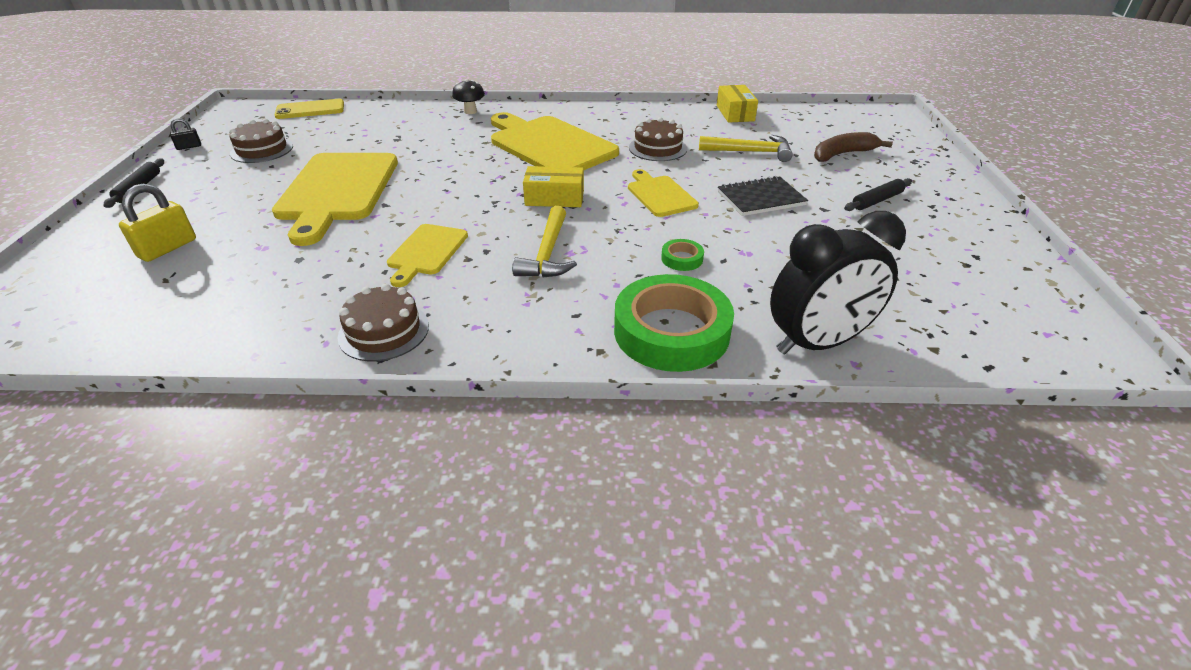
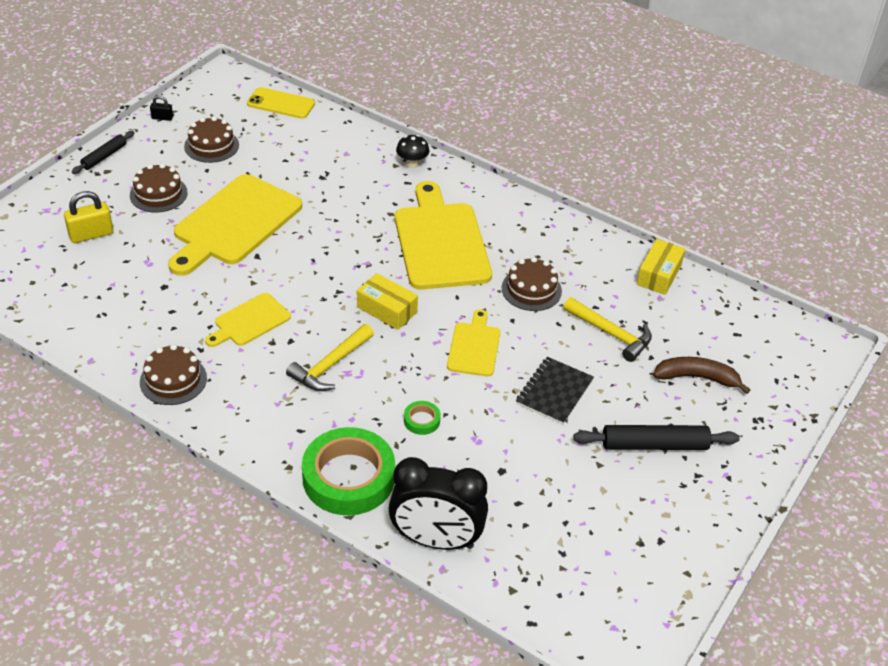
camera: 30 degrees right, 5 degrees up
black notebook [718,176,808,216] -> black notebook turned 75 degrees counterclockwise [516,357,594,425]
black rolling pin [844,178,912,211] -> black rolling pin [574,425,740,450], size x1.61
none -> brown cake [130,163,188,213]

